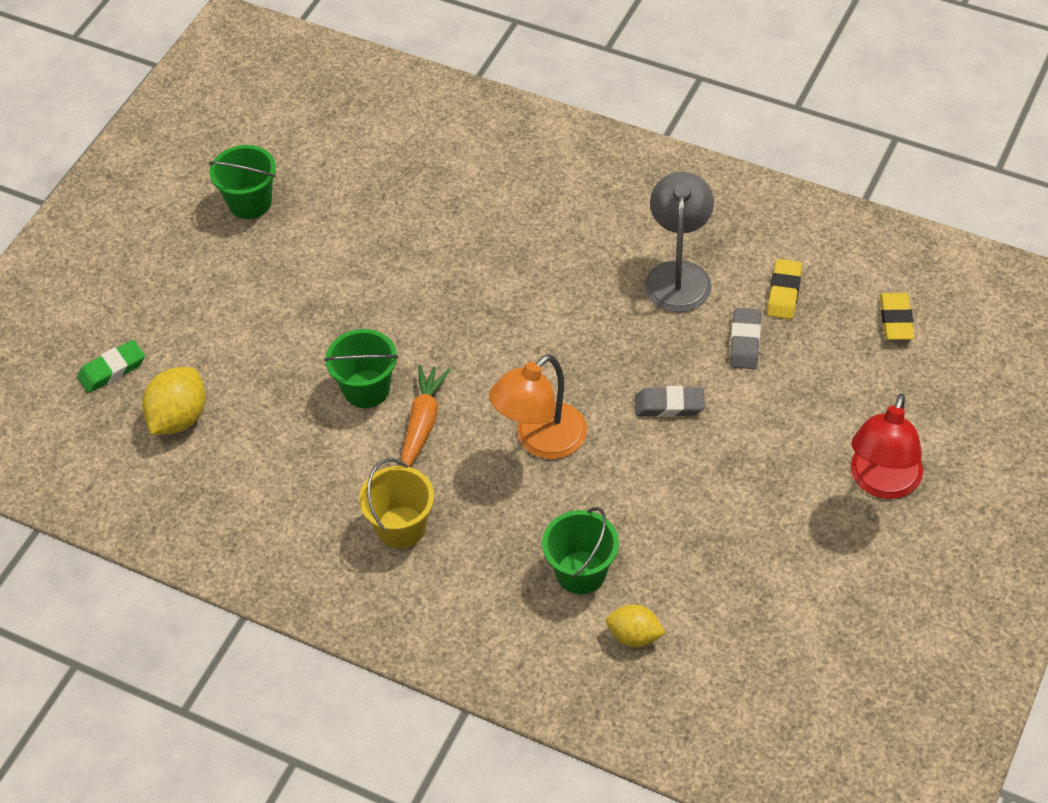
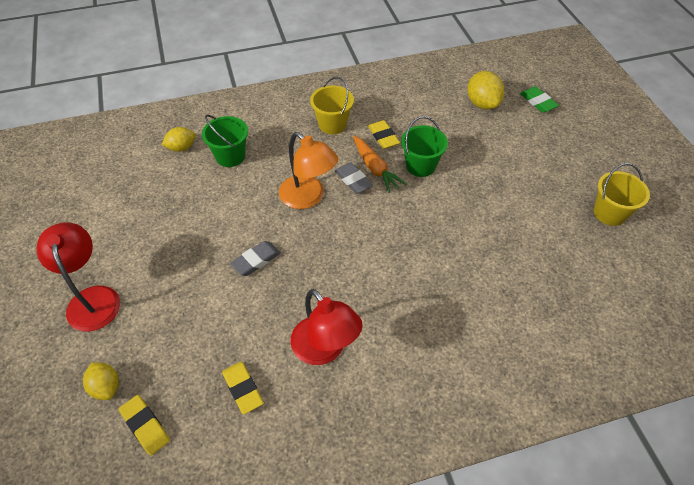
camera: 135 degrees right, 0 degrees up
green eraser [77,340,145,393] -> green eraser turned 45 degrees counterclockwise [520,86,559,113]
green bucket [209,145,276,219] -> yellow bucket [594,163,650,226]
orange lamp [489,354,587,459] -> orange lamp turned 135 degrees clockwise [279,132,338,209]
grey lamp [645,172,714,312] -> red lamp [290,289,362,365]
grey eraser [730,308,761,369] -> grey eraser moved to [335,162,373,194]
none -> yellow lemon [83,362,119,400]
none -> yellow eraser [368,120,400,149]

